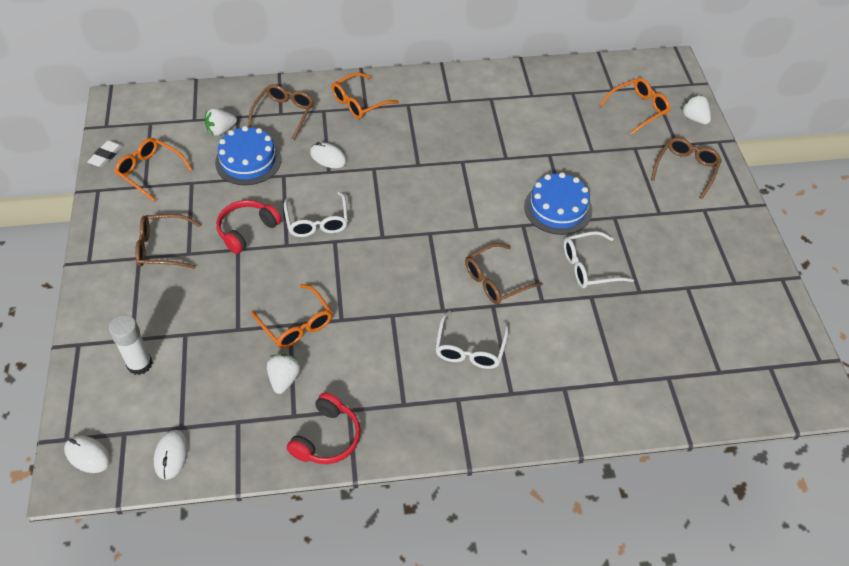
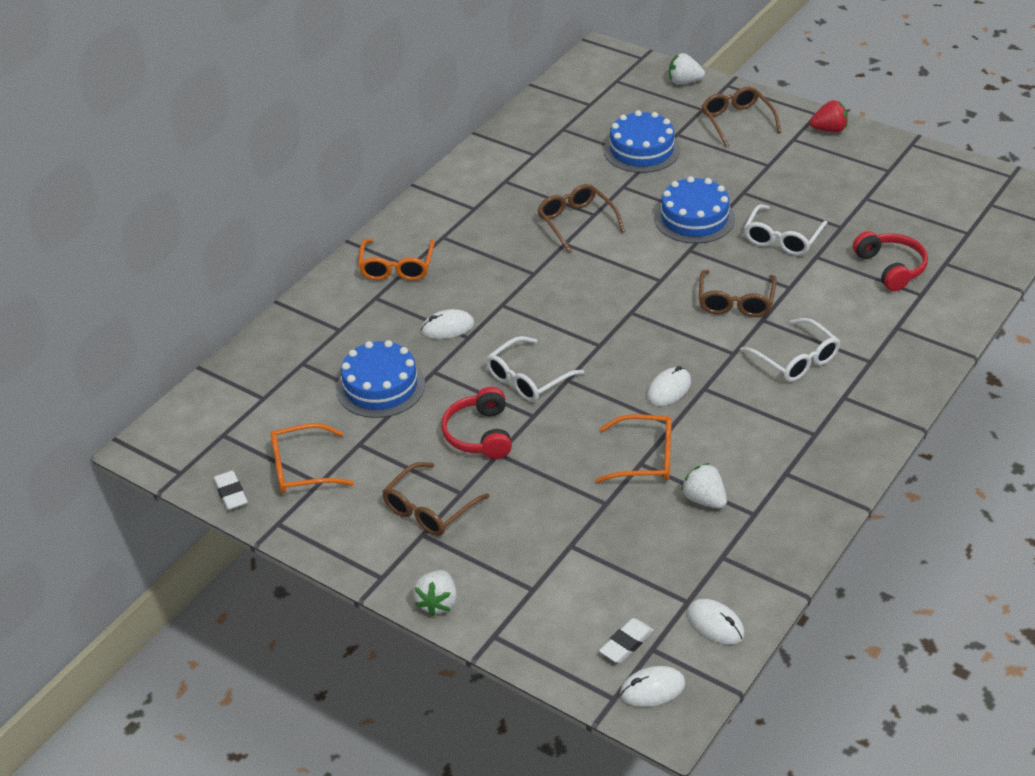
camera: 45 degrees left, 10 degrees down
white glue stick [109,315,153,375] -> none
white strawberry [205,108,237,136] -> white strawberry moved to [413,570,457,616]
brown glasses [248,84,314,140] -> brown glasses moved to [537,184,625,253]
white glasses [284,191,348,237] -> white glasses turned 105 degrees clockwise [486,336,584,402]
red headphones [287,392,361,464] -> red headphones moved to [853,231,928,291]
orange glasses [600,78,670,134] -> none
none -> white eraser [599,618,654,663]
none -> blue cake [604,110,680,173]
none -> white mouse [647,366,691,406]
none -> red strawberry [810,100,848,133]

